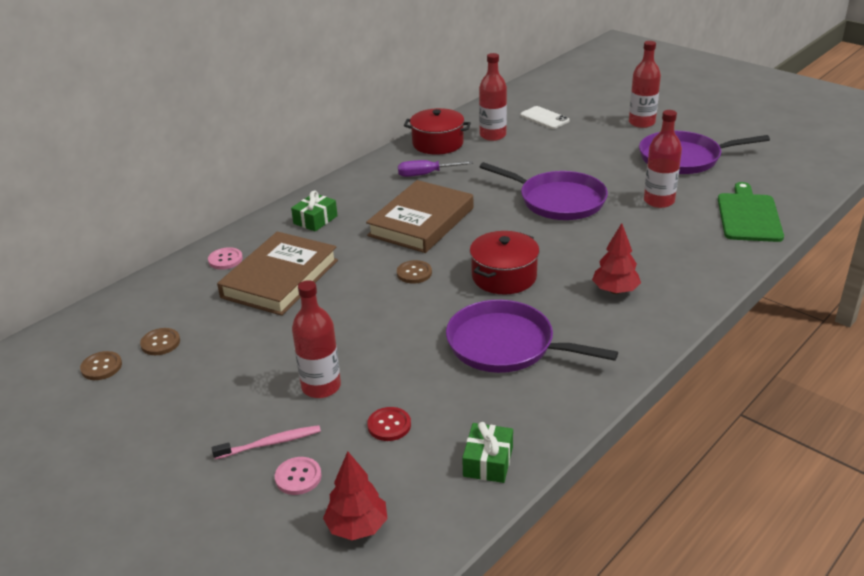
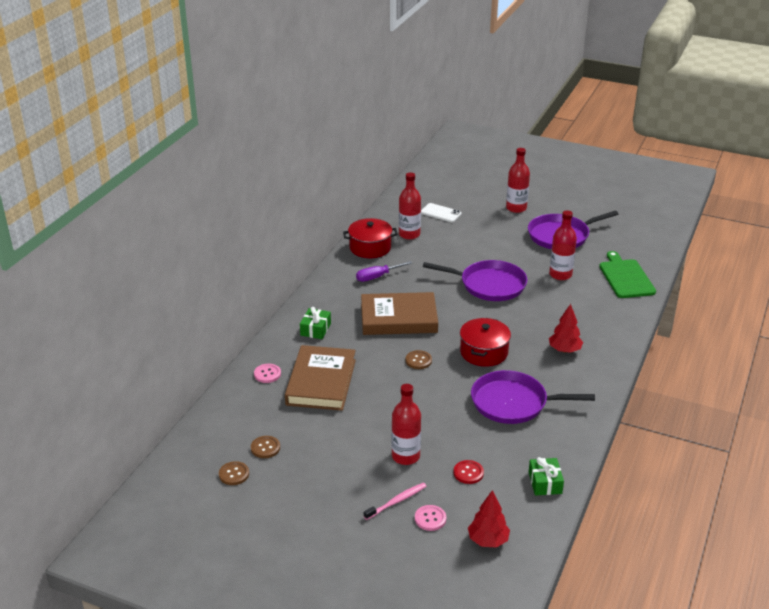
camera: 20 degrees left, 0 degrees up
brown book [366,180,473,253] -> brown book turned 75 degrees clockwise [361,292,438,335]

